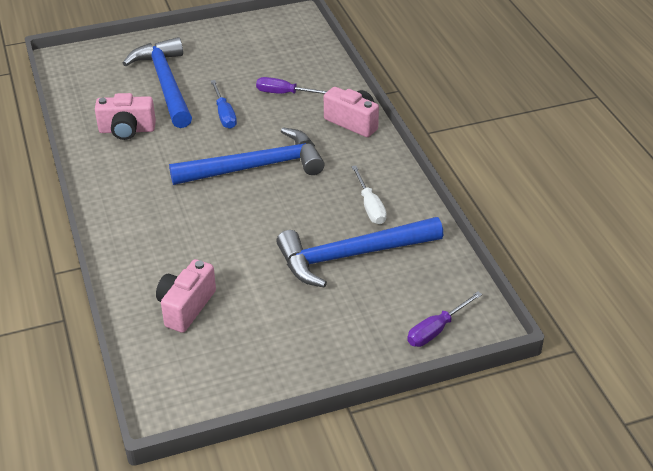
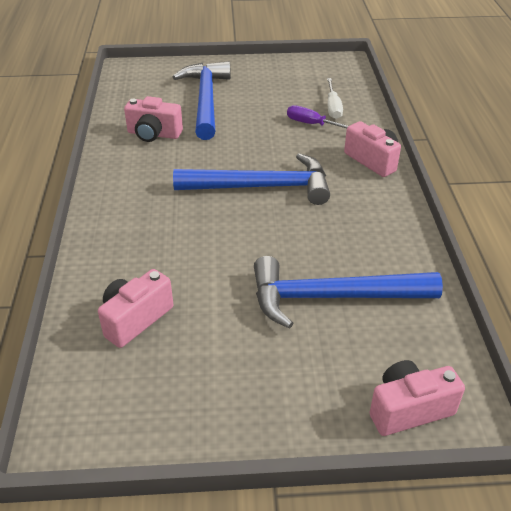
camera: 15 degrees right, 0 degrees up
blue screwdriver [211,80,237,129] -> none
white screwdriver [351,165,387,224] -> white screwdriver moved to [327,78,343,119]
purple screwdriver [407,292,482,347] -> pink camera [370,360,465,436]

